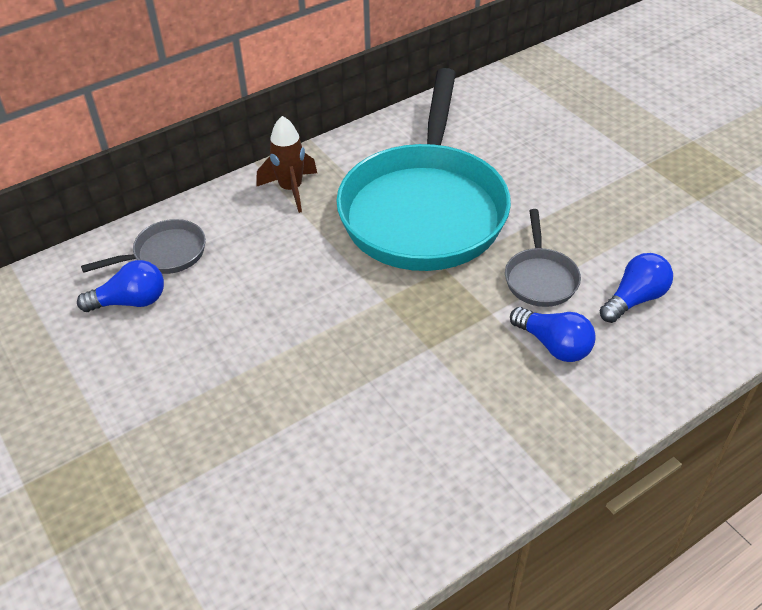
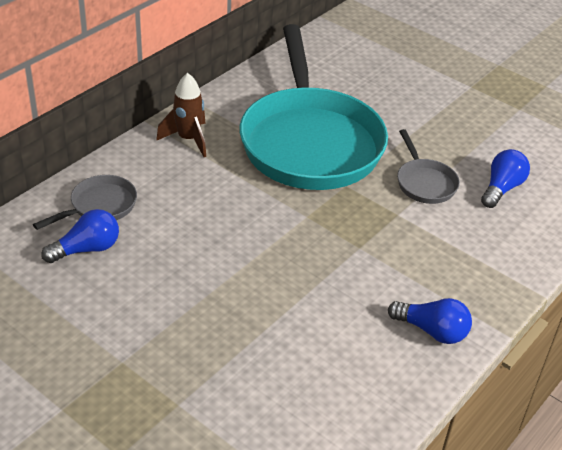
camera: 20 degrees left, 5 degrees down
blue light bulb [510,307,596,362] -> blue light bulb moved to [388,298,472,344]

